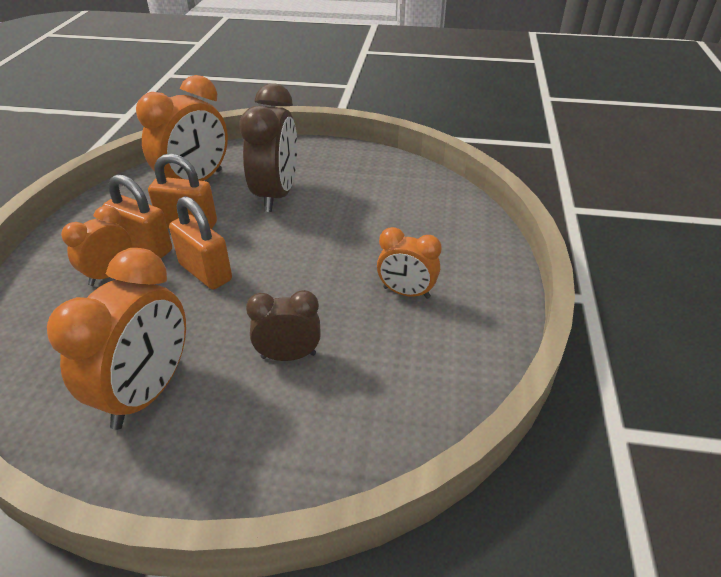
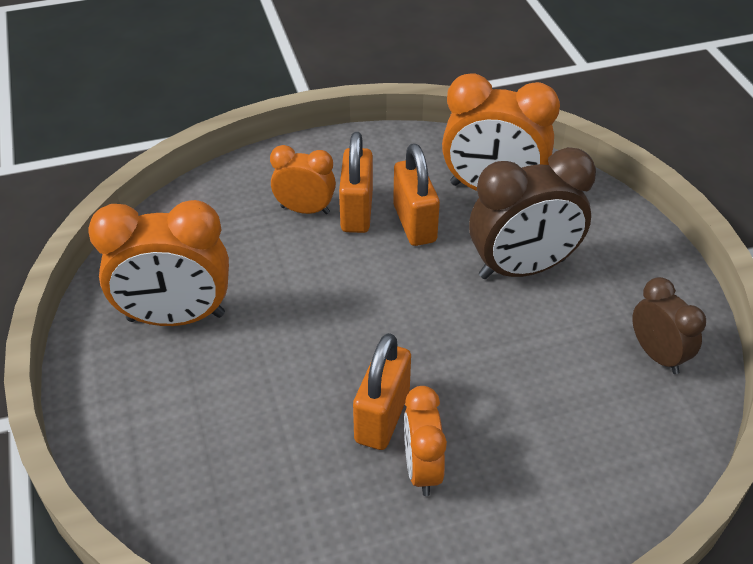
camera: 65 degrees right, 5 degrees up
orange padlock [169,196,232,290] -> orange padlock moved to [353,333,411,450]
brown clock [246,290,321,361] -> brown clock moved to [632,277,706,374]

